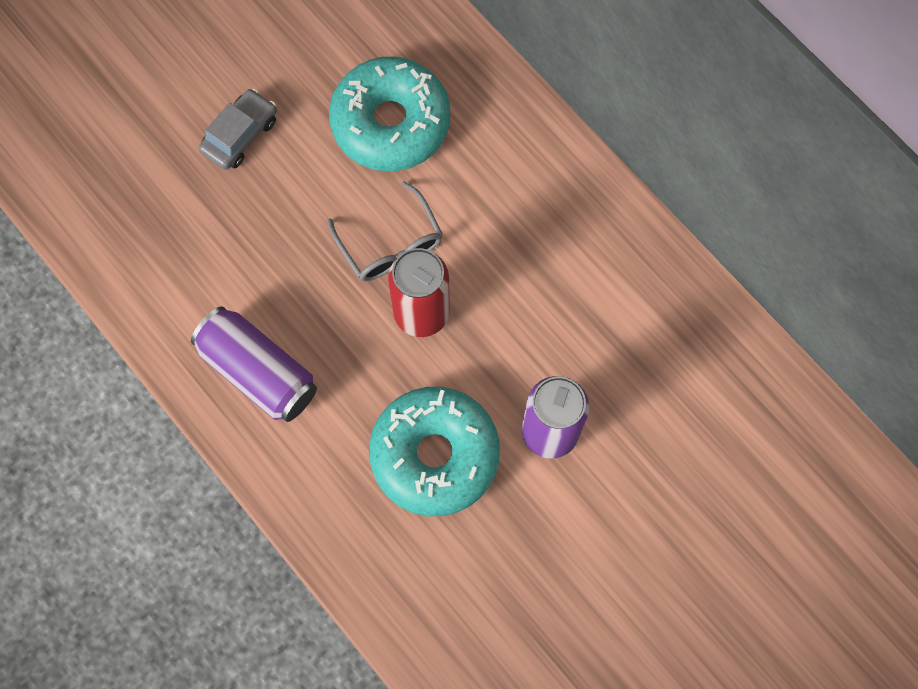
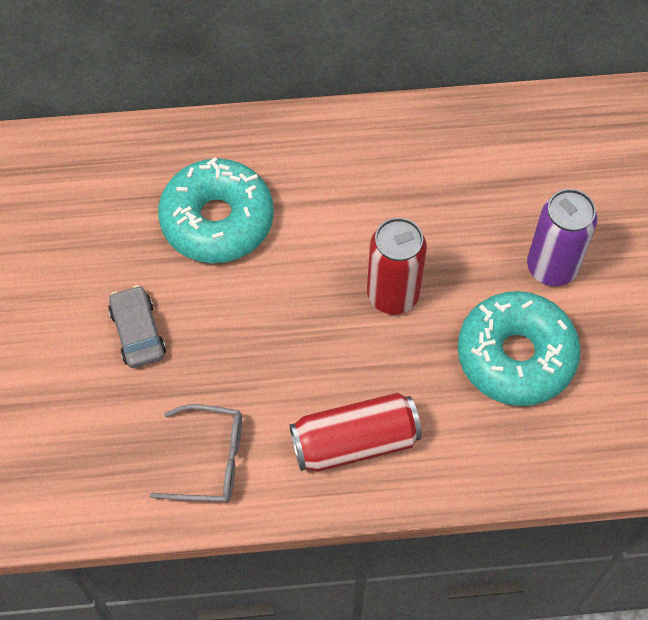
camera: 55 degrees left, 10 degrees down
purple can [191,306,317,422] -> red can [290,393,422,472]
grey glasses [327,181,443,282] -> grey glasses moved to [150,404,242,503]

